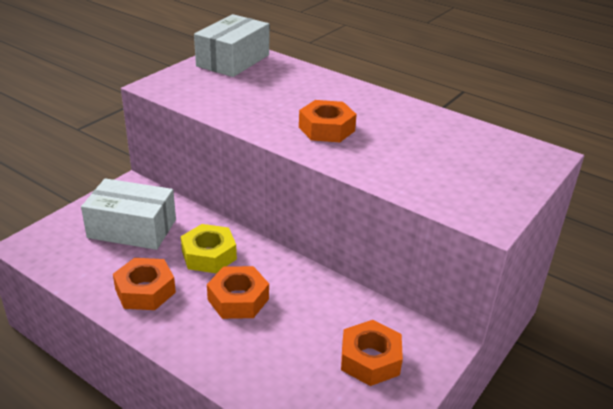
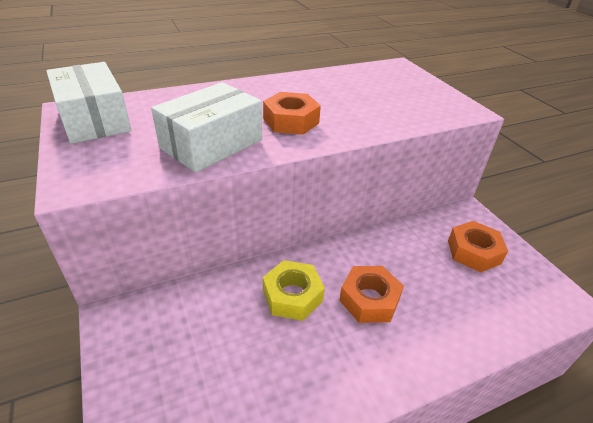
camera: 60 degrees left, 5 degrees up
white box [81,178,176,250] -> white box moved to [151,82,262,173]
orange nut [113,258,176,310] -> none

